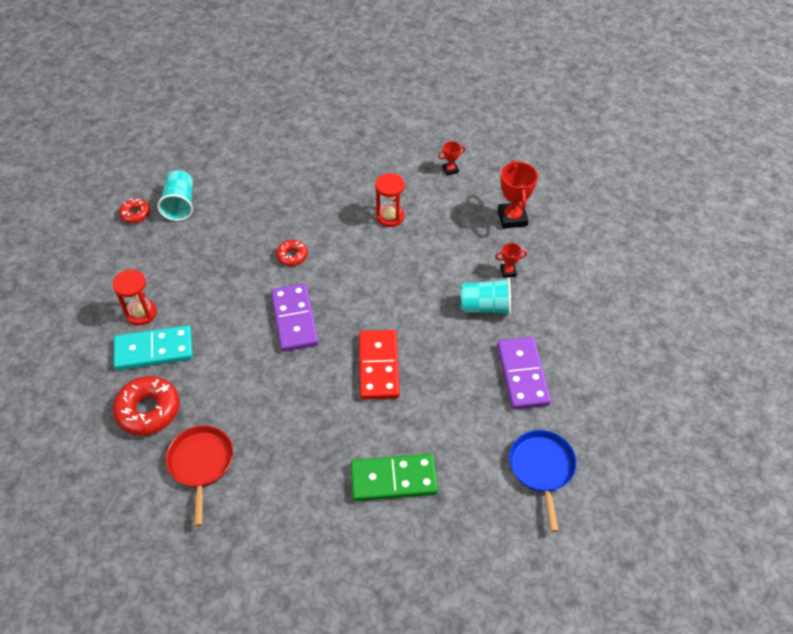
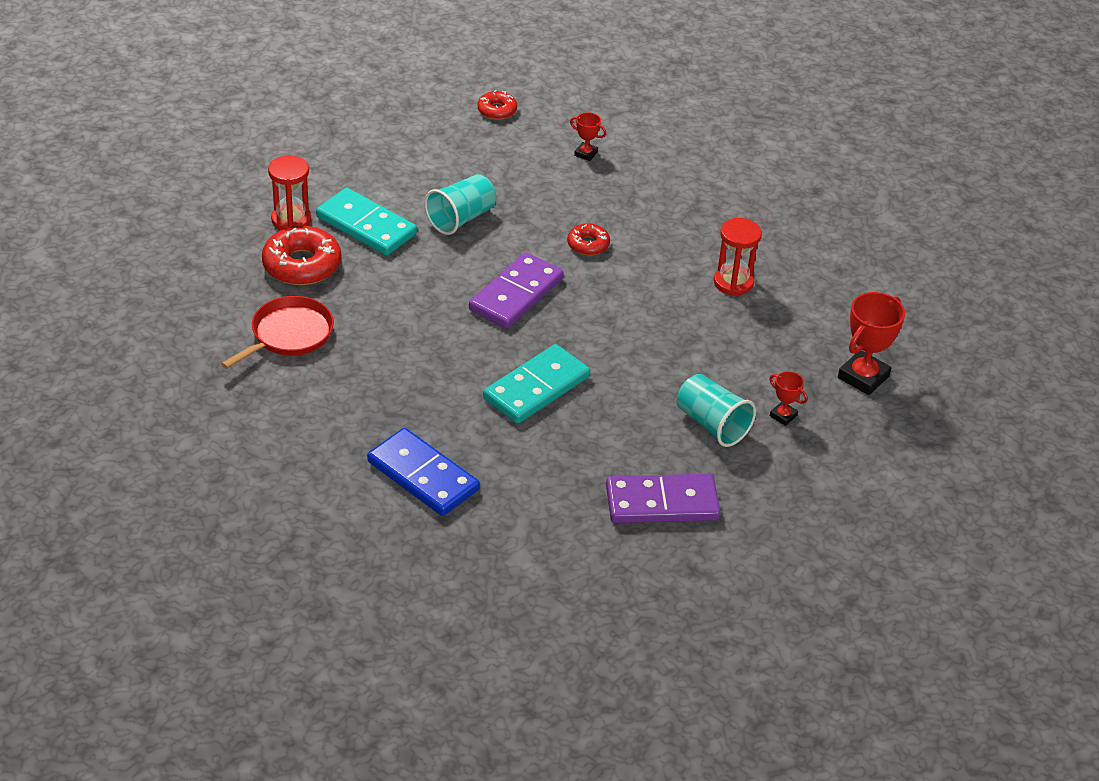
camera: 45 degrees right, 10 degrees down
red hourglass [113,269,157,326] -> red hourglass moved to [268,155,311,230]
turquoise cup [157,170,193,221] -> turquoise cup moved to [424,174,496,235]
green domino [350,453,438,501] -> blue domino [367,428,480,516]
red domino [359,330,400,400] -> turquoise domino [483,344,590,424]
red trophy [438,141,465,176] -> red trophy moved to [570,112,606,161]
purple domino [497,337,551,409] -> purple domino turned 45 degrees clockwise [606,474,720,523]
blue pan [509,430,577,532] -> none

